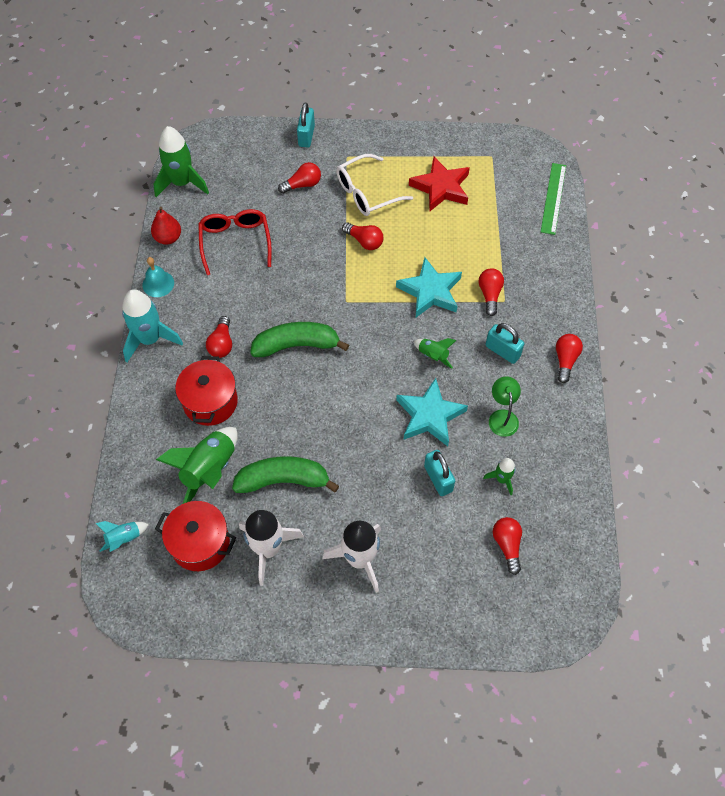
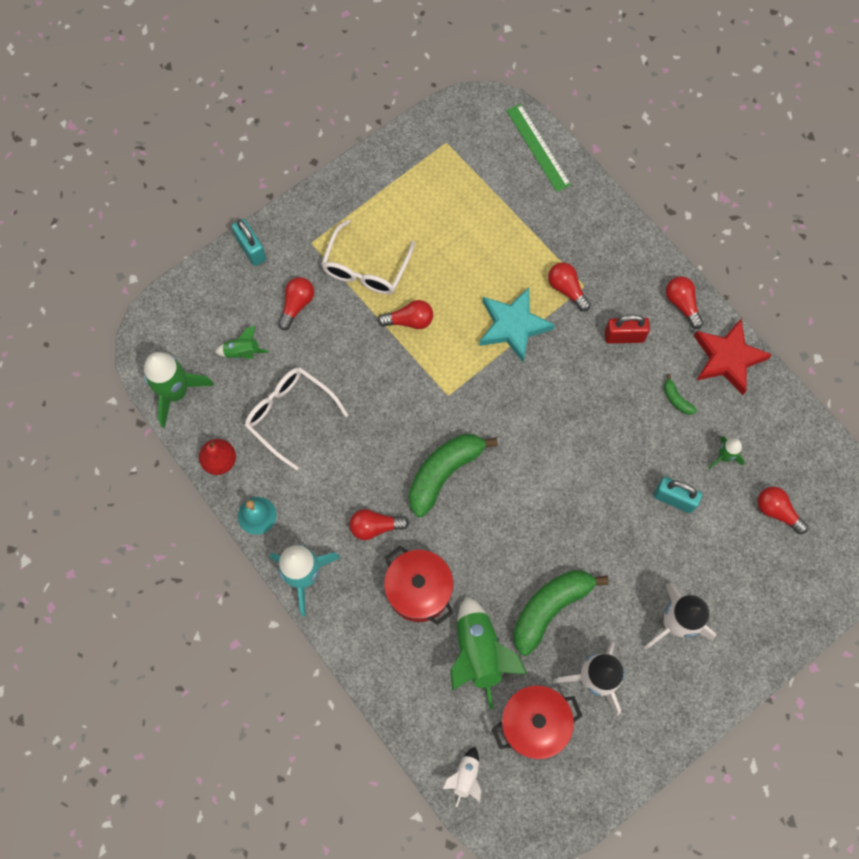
camera: 40 degrees left, 10 degrees up
turquoise rocket [95,521,149,552] -> white rocket [442,747,481,807]
red glasses [198,209,272,275] -> white glasses [245,367,348,470]
red light bulb [206,316,232,358] -> red light bulb turned 120 degrees clockwise [350,509,409,540]
turquoise star [396,378,468,446] -> none
red star [409,157,470,211] -> red star moved to [694,319,772,395]
green rocket [414,338,457,368] -> green rocket moved to [215,326,269,359]
turquoise padlock [485,323,524,364] -> red padlock [605,314,650,344]
green lamp [489,376,521,437] -> green banana [664,374,697,415]

